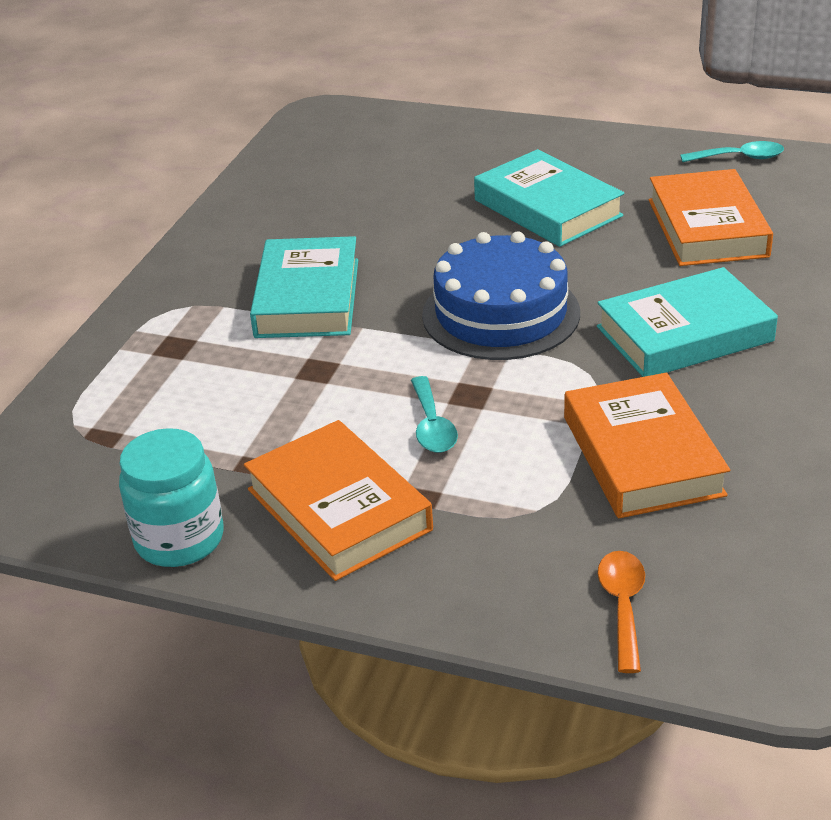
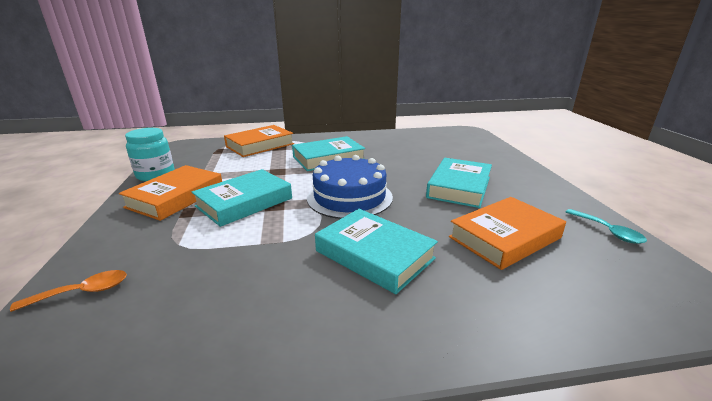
camera: 60 degrees right, 10 degrees down
turquoise spoon [411,376,458,453] -> turquoise book [192,169,292,227]
orange book [564,373,730,518] -> orange book moved to [224,125,294,157]

